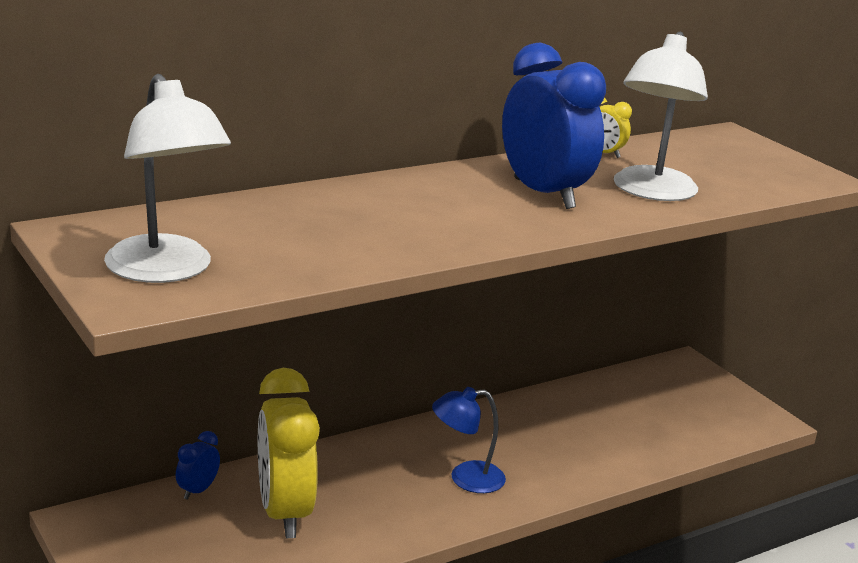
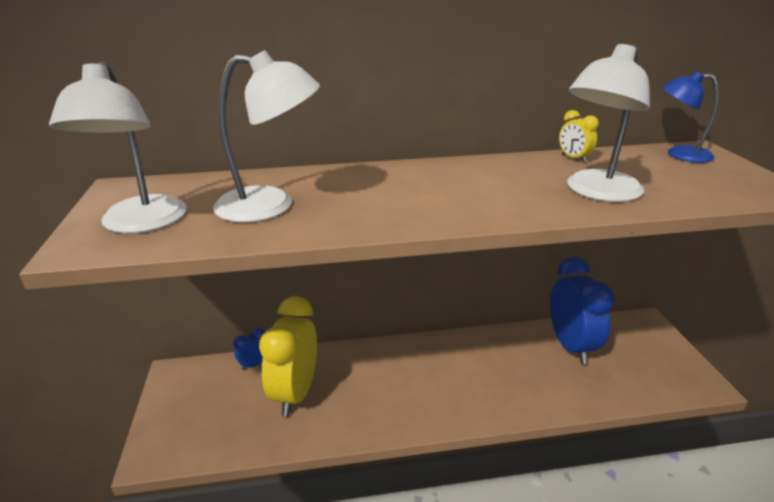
camera: 25 degrees right, 5 degrees up
blue lamp [432,387,506,493] -> blue lamp moved to [662,71,719,163]
blue clock [502,43,606,209] -> blue clock moved to [550,257,614,364]
none -> white lamp [213,50,320,223]

